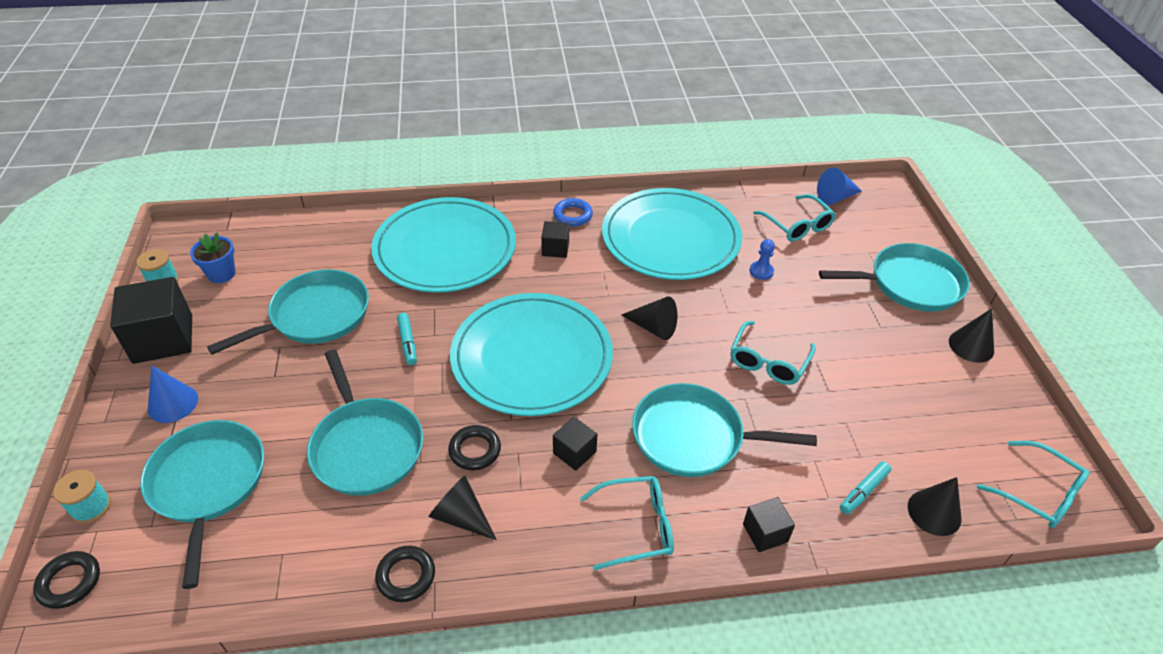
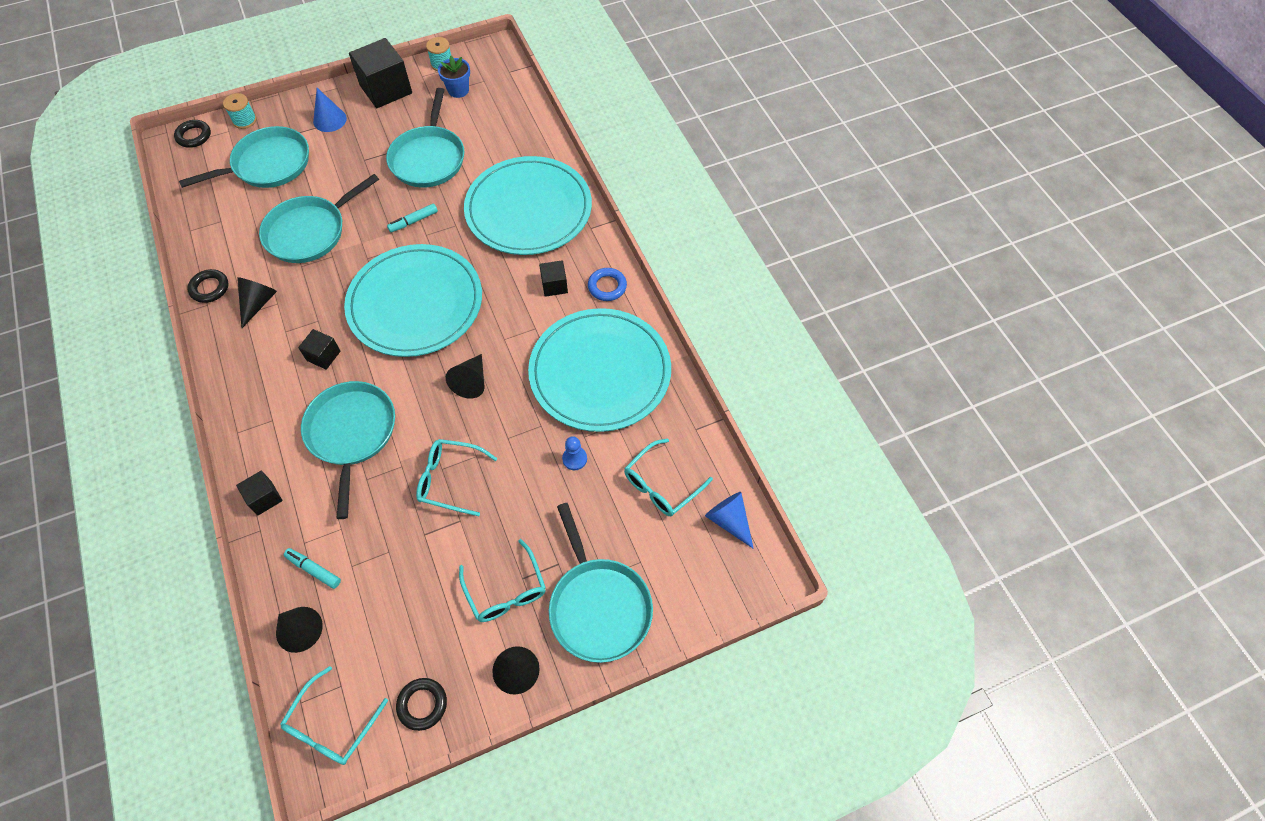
camera: 75 degrees right, 15 degrees up
turquoise pan [207,269,369,355] -> turquoise pan turned 60 degrees clockwise [386,88,465,187]
black ring [448,425,501,470] -> black ring moved to [396,678,447,731]
turquoise glasses [580,476,674,571] -> turquoise glasses moved to [459,539,546,622]

